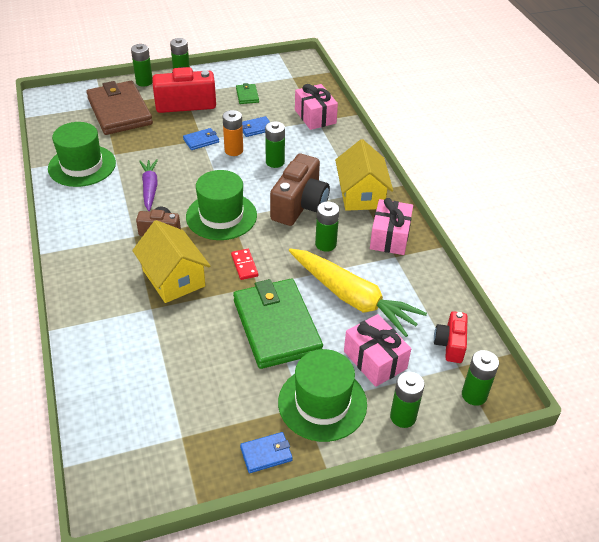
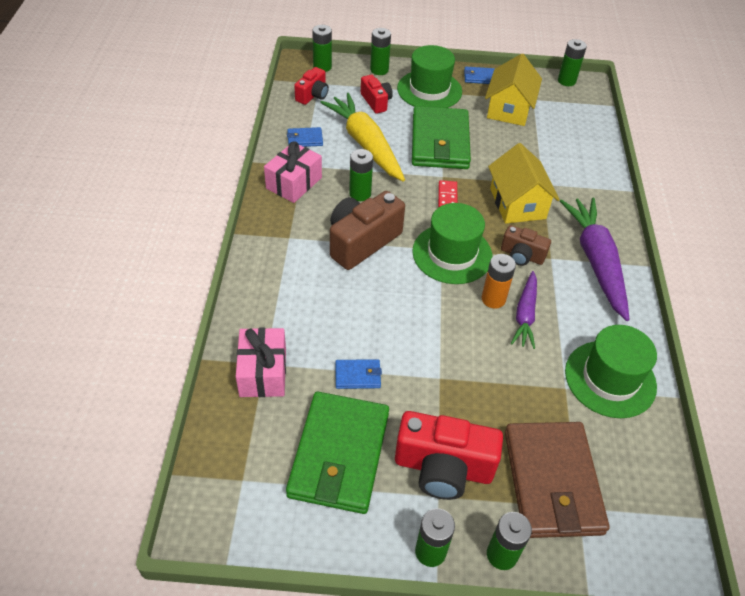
camera: 160 degrees left, 5 degrees up
blue wallet [183,128,219,150] -> blue wallet moved to [287,127,323,147]
orange battery [222,110,243,156] -> orange battery moved to [482,254,516,309]
green wallet [236,83,259,104] -> green wallet [286,392,389,514], size x2.38
green battery [265,121,285,168] -> green battery moved to [558,39,587,86]
yellow house [335,139,393,211] -> yellow house moved to [485,54,542,126]
pink gift [344,314,411,387] -> red camera [361,75,393,114]
none -> purple carrot [560,198,630,321]

